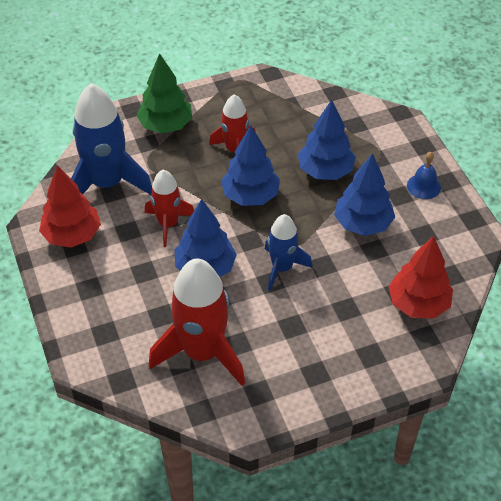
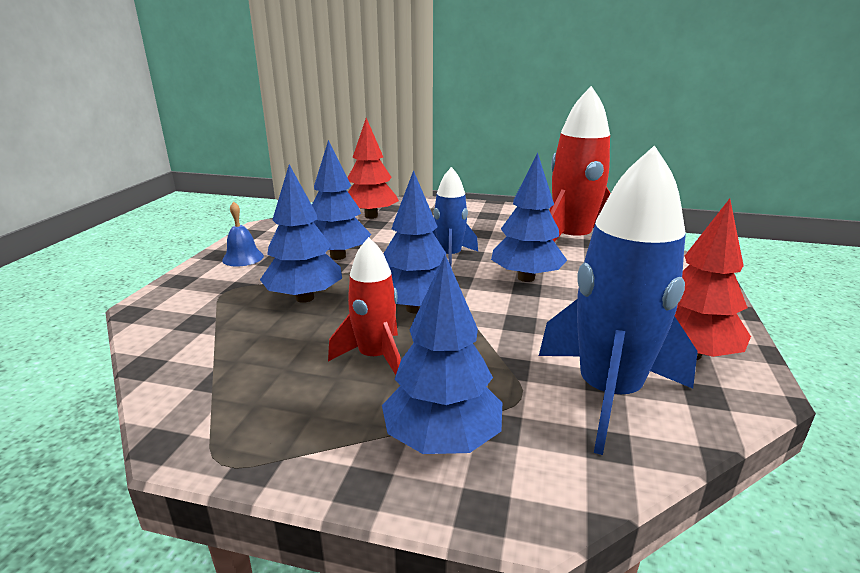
camera: 145 degrees left, 25 degrees down
green tree [137,53,192,133] -> blue tree [382,255,502,454]
red rocket [145,170,194,247] -> none

